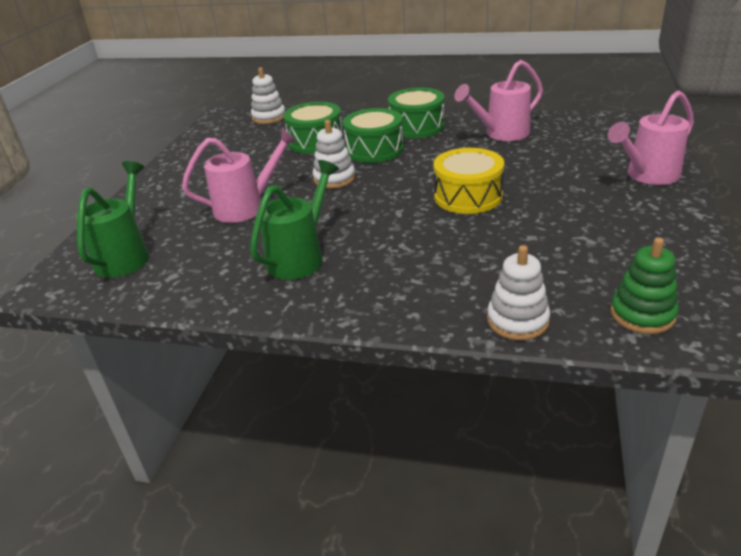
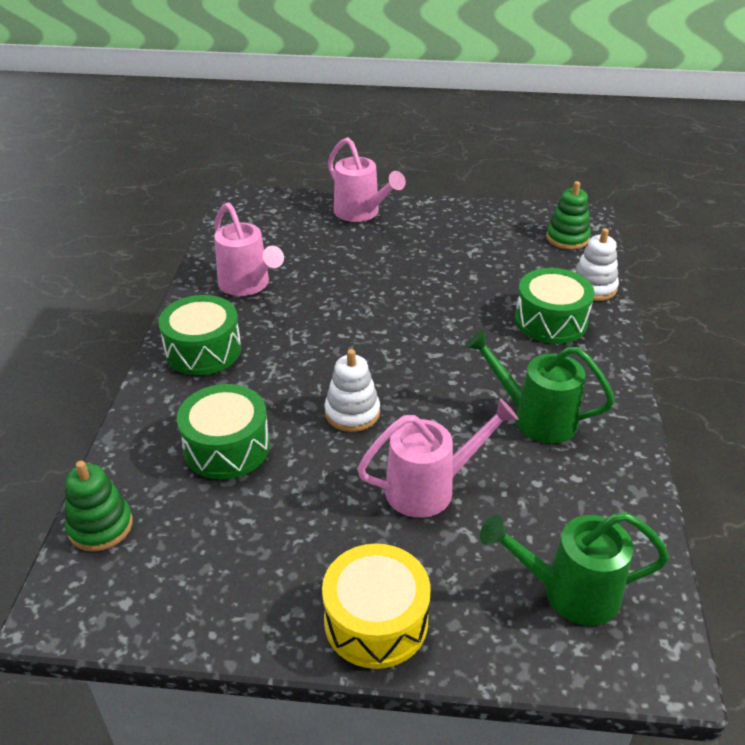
camera: 100 degrees left, 5 degrees up
pink watering can [182,128,297,223] -> pink watering can turned 105 degrees clockwise [357,398,519,518]
white stacking toy [251,67,285,124] -> green stacking toy [65,461,133,551]
green drum [343,108,404,163] -> green drum moved to [515,268,594,344]
yellow drum [433,148,504,214] -> yellow drum moved to [322,544,431,669]

